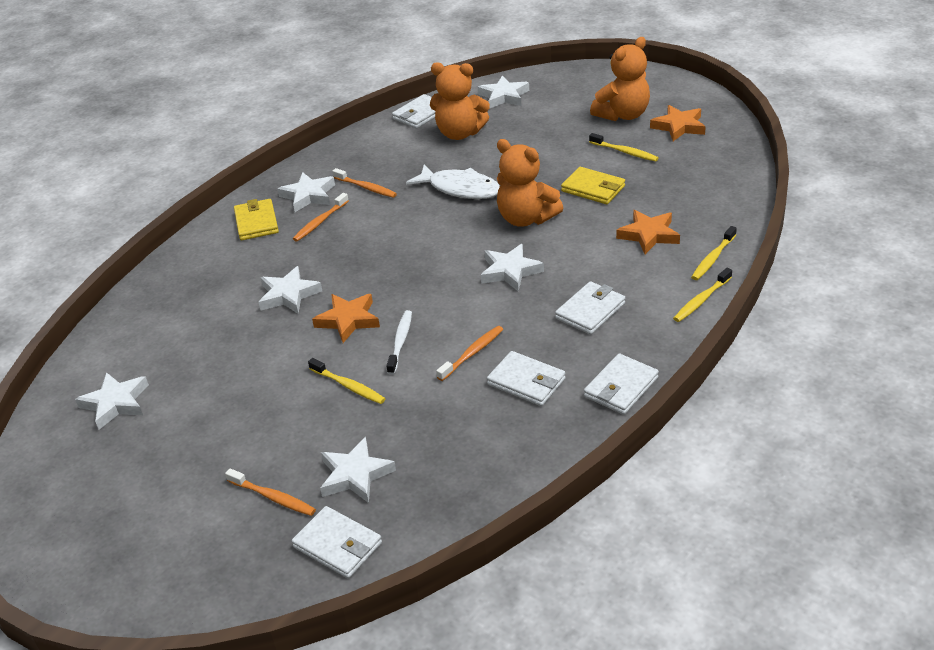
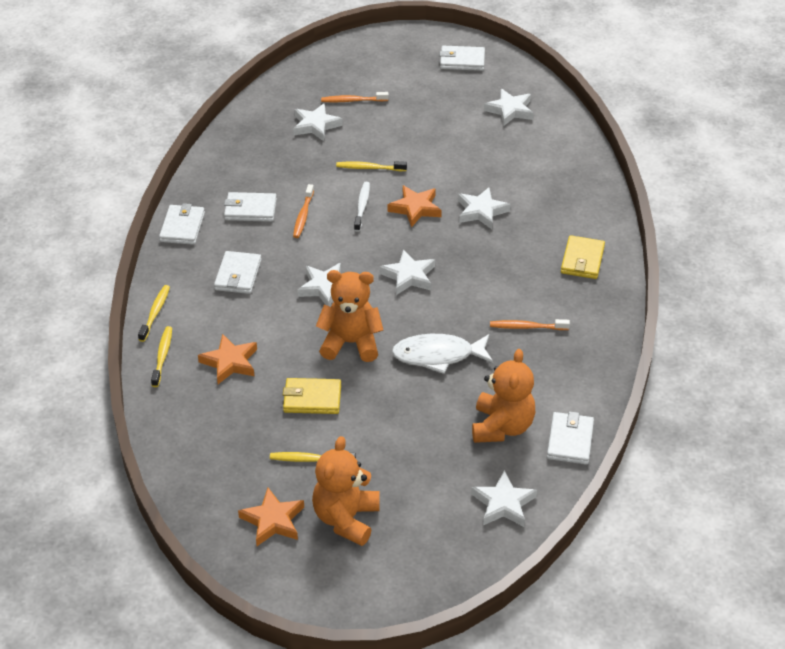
camera: 145 degrees right, 5 degrees up
yellow wallet [234,199,279,240] -> yellow wallet turned 60 degrees clockwise [561,235,605,279]
white star [277,172,335,212] -> white star moved to [379,249,435,295]
white wallet [292,506,382,578] -> white wallet moved to [440,46,485,71]
orange toothbrush [293,193,349,242] -> none
white toothbrush [386,310,412,375] -> white toothbrush turned 150 degrees counterclockwise [354,182,370,232]
orange teddy bear [430,62,490,140] -> orange teddy bear turned 120 degrees clockwise [472,349,535,443]

